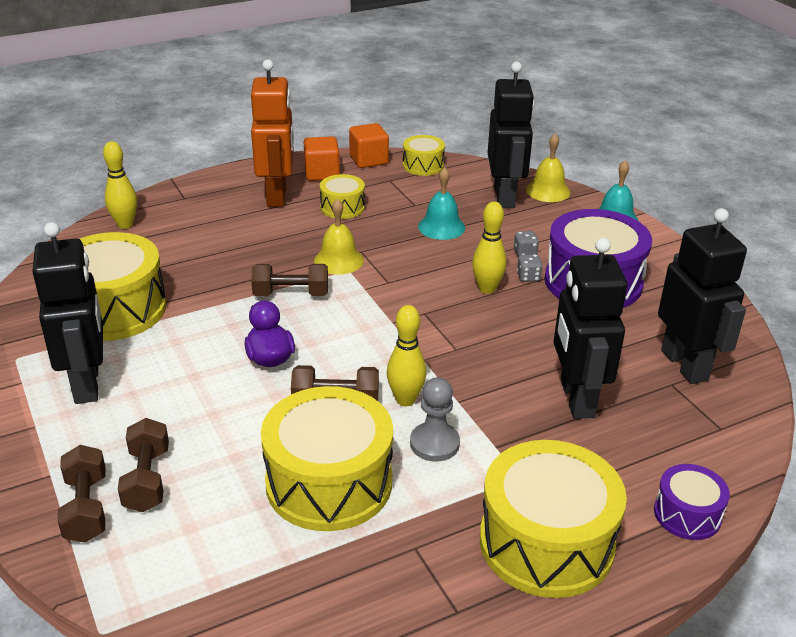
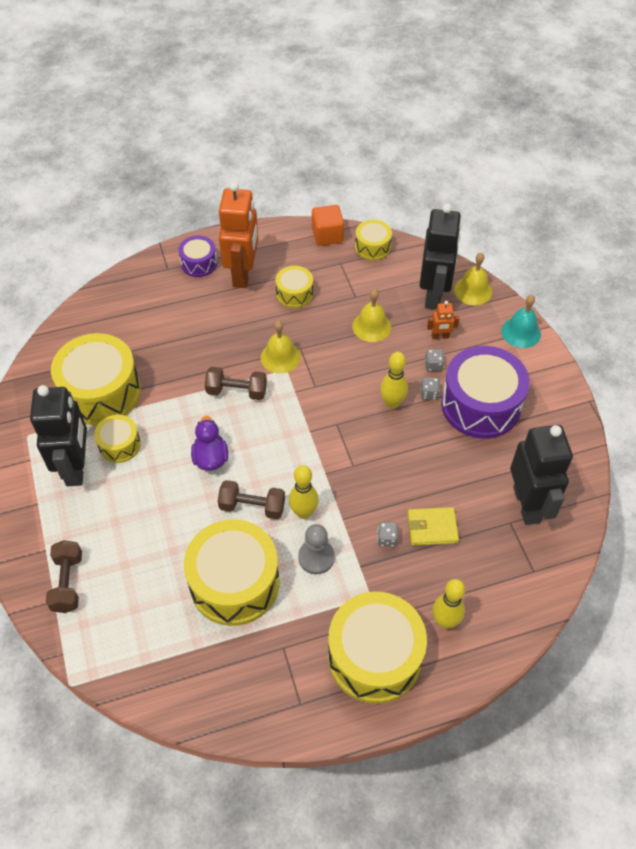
camera: 10 degrees right, 20 degrees up
yellow bowling pin [103,141,137,229] -> yellow bowling pin moved to [433,579,465,629]
brown dumbbell [118,418,169,512] -> none
orange cube [304,136,340,181] -> none
turquoise bell [418,167,465,240] -> yellow bell [352,289,392,342]
black robot [554,238,627,419] -> yellow wallet [407,507,459,546]
purple drum [654,464,730,540] -> purple drum moved to [178,236,217,277]
none -> yellow drum [94,415,141,463]
none -> grey dice [377,522,398,547]
none -> orange robot [427,301,459,340]

